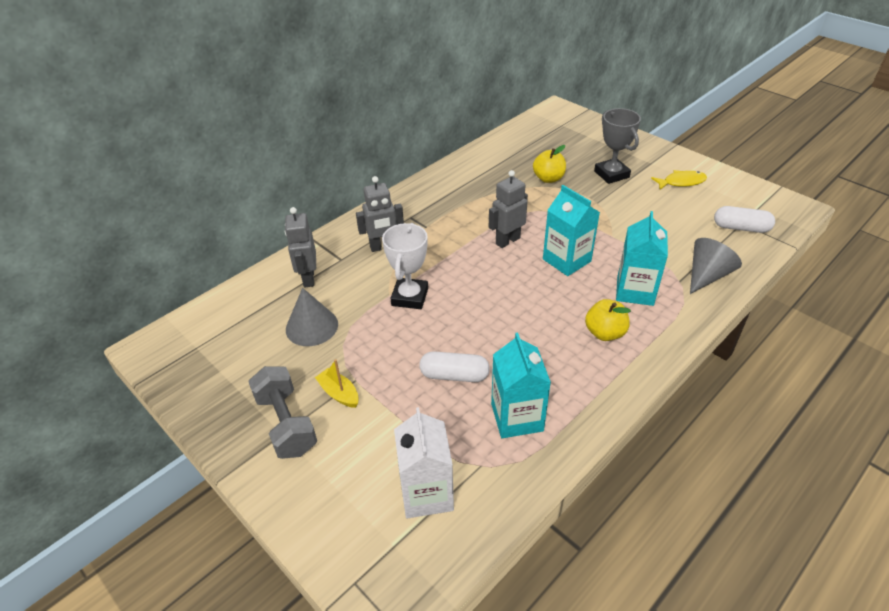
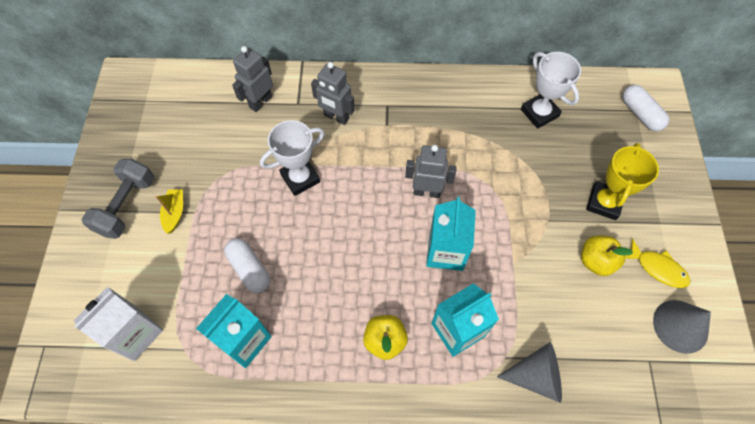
camera: 45 degrees right, 20 degrees up
grey cone [286,288,338,346] -> grey cone moved to [653,300,711,354]
yellow apple [533,145,566,183] -> yellow apple moved to [581,235,633,276]
grey trophy [594,108,641,184] -> yellow trophy [586,143,659,220]
white capsule [714,206,775,233] -> white capsule moved to [622,85,670,131]
none -> white trophy [521,52,581,129]

